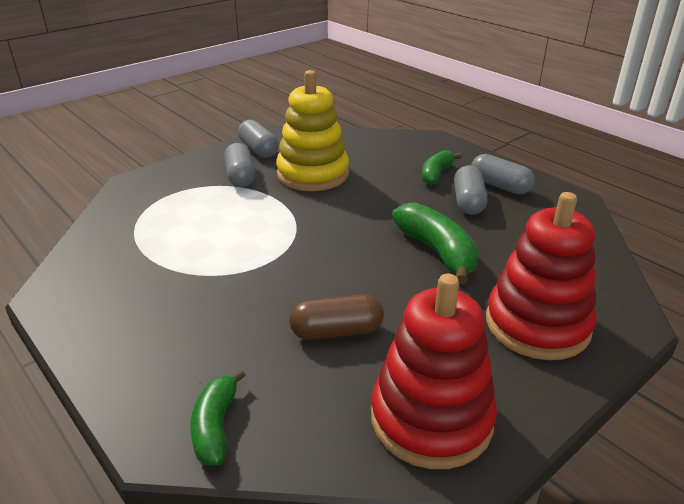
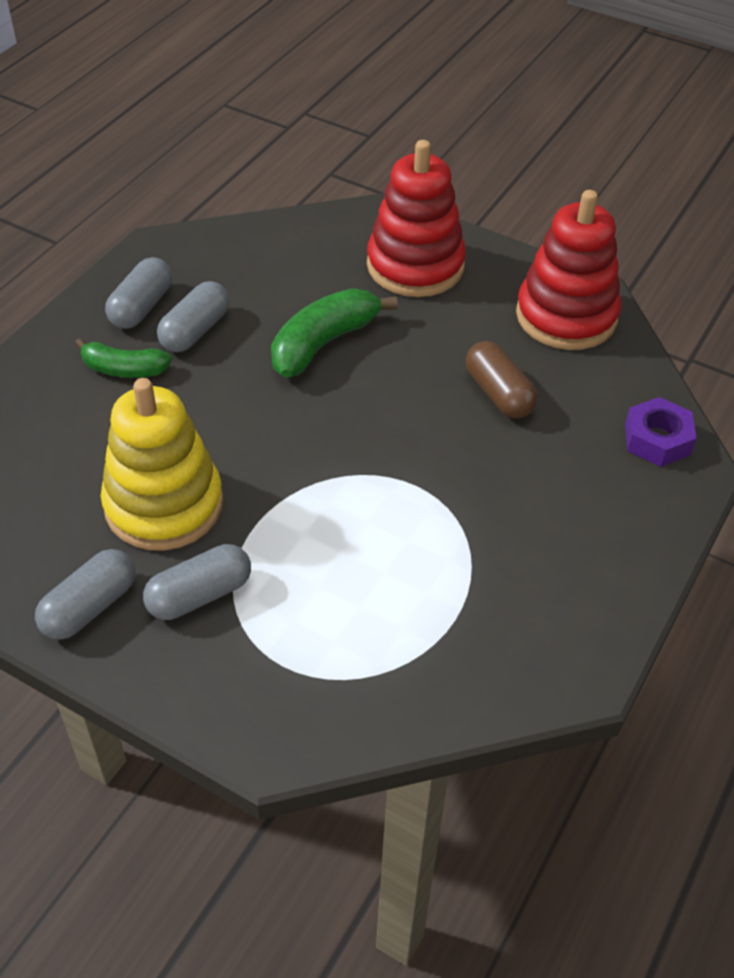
camera: 110 degrees left, 15 degrees up
green banana [190,369,245,465] -> purple nut [625,397,697,467]
grey capsule [454,165,487,215] -> grey capsule turned 45 degrees counterclockwise [157,281,229,352]

